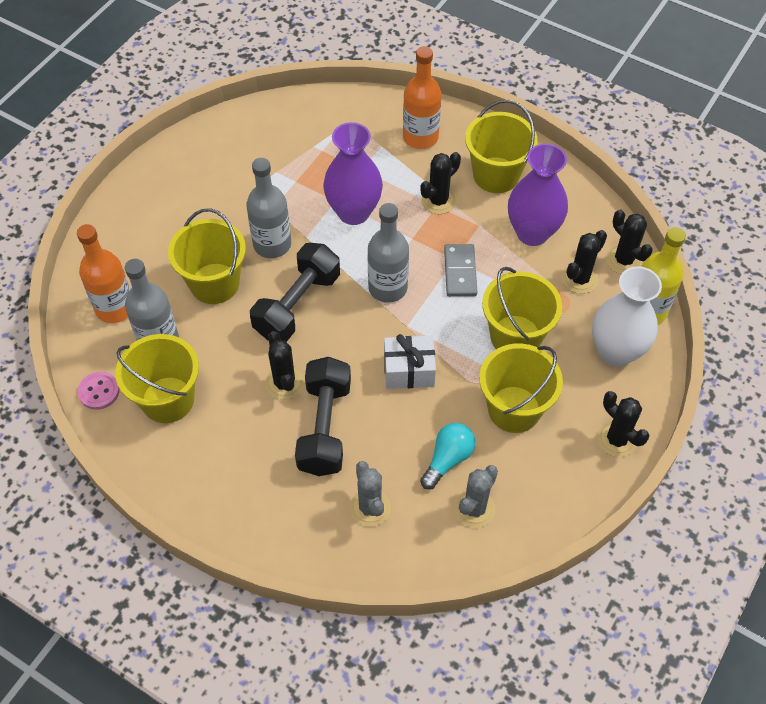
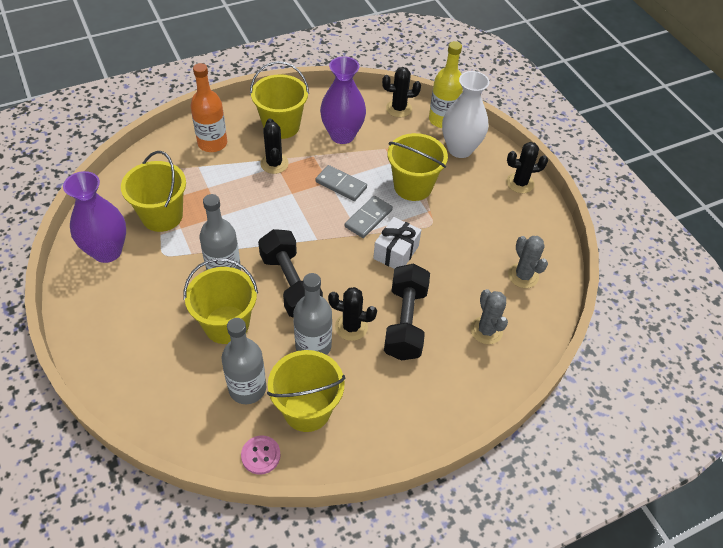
camera: 60 degrees left, 5 degrees down
orange bottle [77,224,130,323] -> none
black dumbbell [295,357,351,476] -> black dumbbell turned 60 degrees clockwise [384,264,430,361]
purple vase [323,122,383,225] -> purple vase moved to [63,171,126,263]
grey cactus [350,461,391,527] -> grey cactus turned 60 degrees clockwise [470,289,508,344]
grey bottle [368,203,409,303] -> grey bottle moved to [293,273,332,355]
turquoise light bulb [420,423,475,490] -> none
yellow bucket [479,343,563,433] -> yellow bucket moved to [121,151,186,232]
black cactus [562,230,607,294] -> none
none -> grey domino [345,196,393,238]

